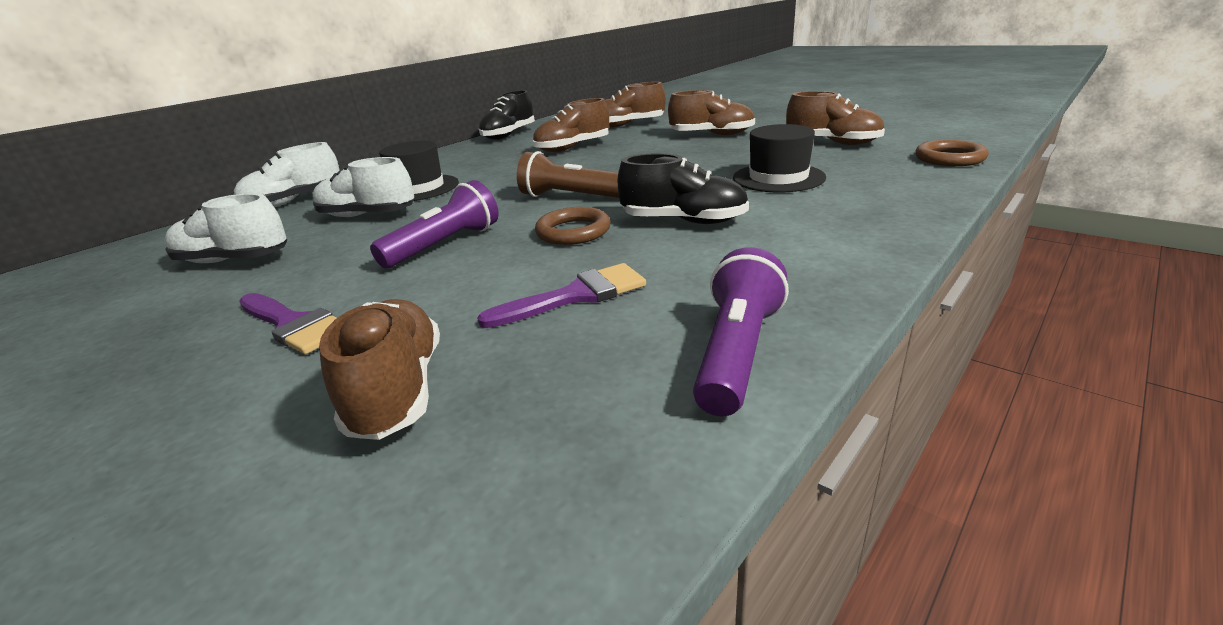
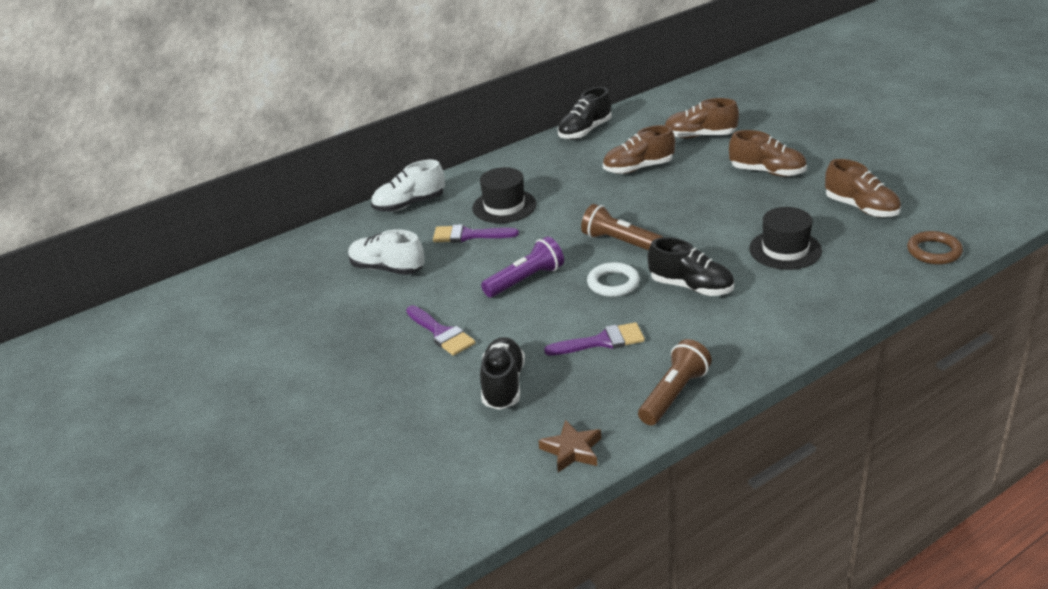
camera: 15 degrees right, 5 degrees up
white shoe [313,157,414,217] -> purple brush [433,224,519,243]
brown shoe [319,299,440,440] -> black shoe [480,337,525,410]
brown ring [535,207,611,245] -> white ring [587,262,640,297]
purple flashlight [693,247,789,416] -> brown flashlight [638,339,712,425]
none -> brown star [538,420,601,472]

